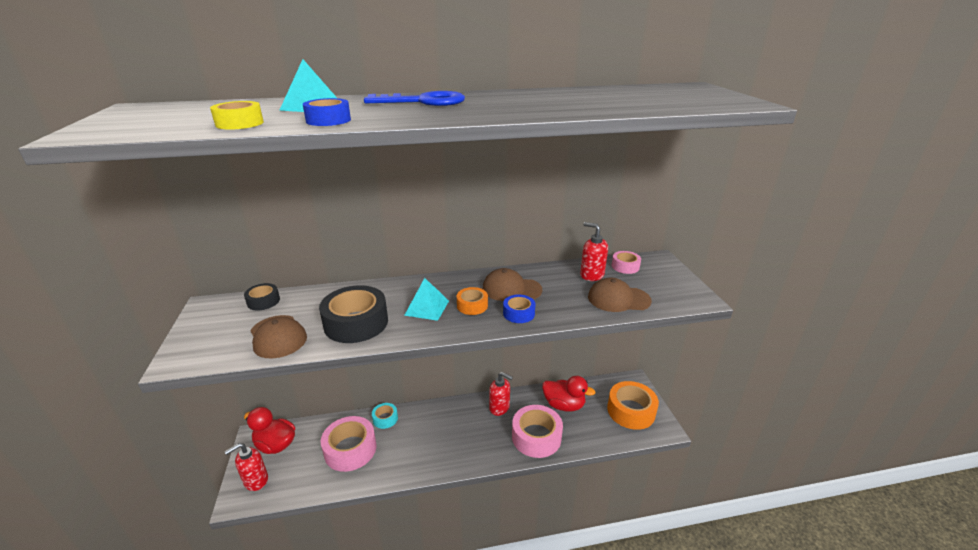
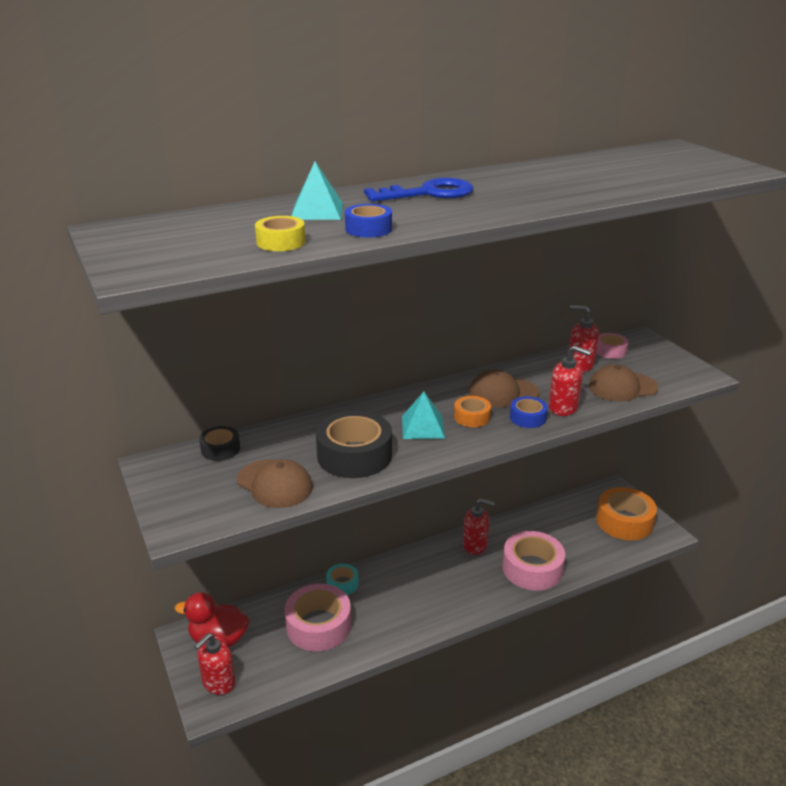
camera: 15 degrees left, 0 degrees up
red duck [542,376,595,412] -> none
none -> red soap dispenser [549,345,591,416]

